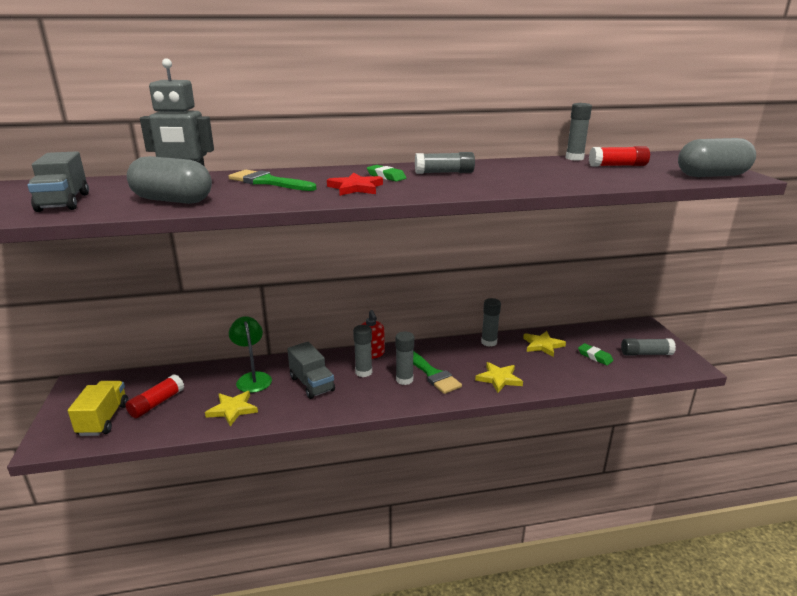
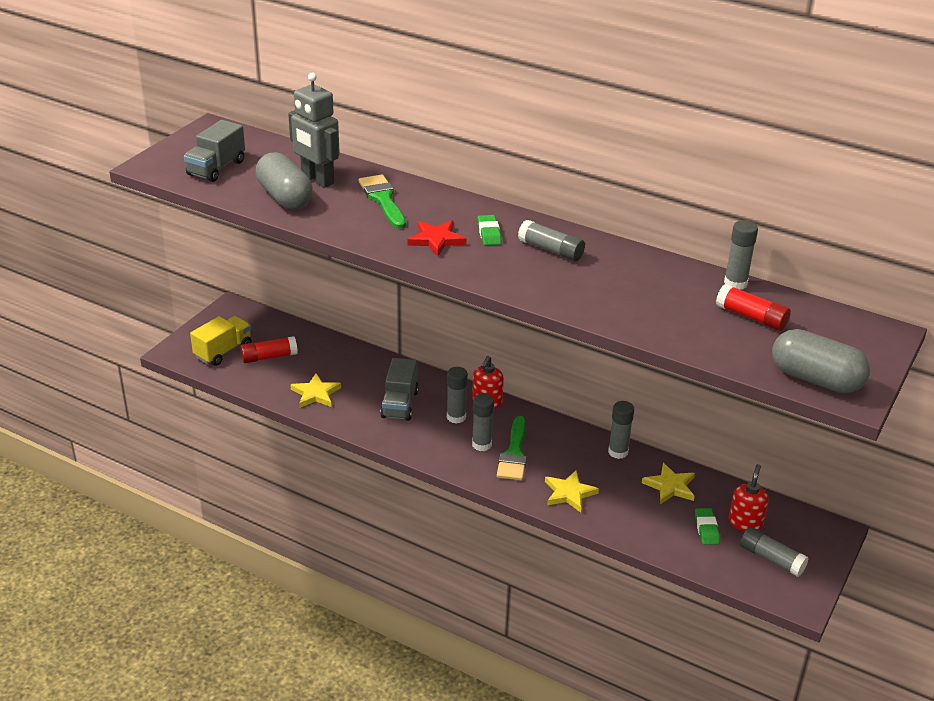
camera: 40 degrees right, 10 degrees up
green lamp [229,316,272,393] -> none
none -> red soap dispenser [729,464,769,531]

